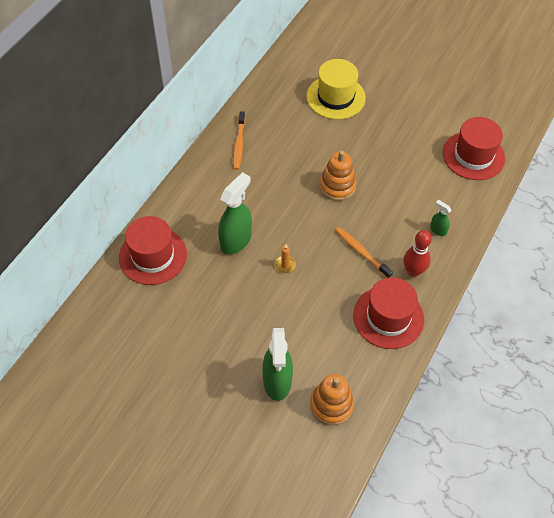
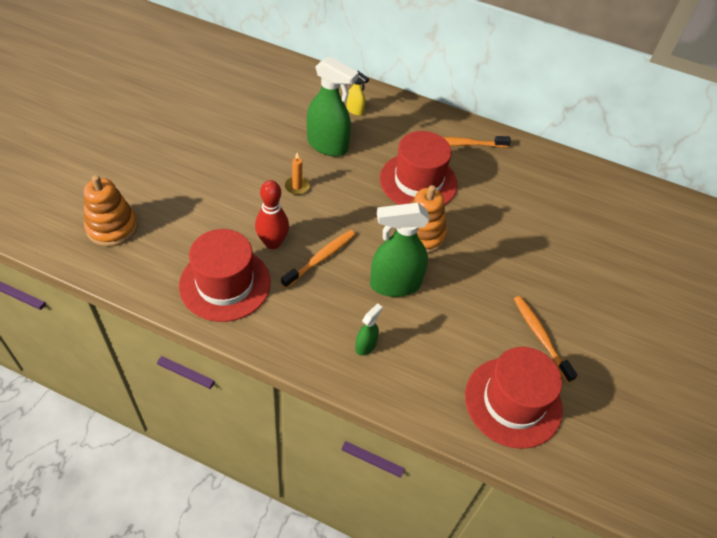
camera: 80 degrees right, 5 degrees down
red hat [119,216,187,285] -> red hat moved to [380,131,457,205]
green spray bottle [262,328,293,401] -> green spray bottle moved to [370,203,430,297]
yellow hat [306,59,366,120] -> none
red bowling pin [403,230,432,277] -> red bowling pin moved to [255,180,289,249]
none -> yellow spray bottle [346,71,369,116]
none -> orange toothbrush [514,296,578,383]

